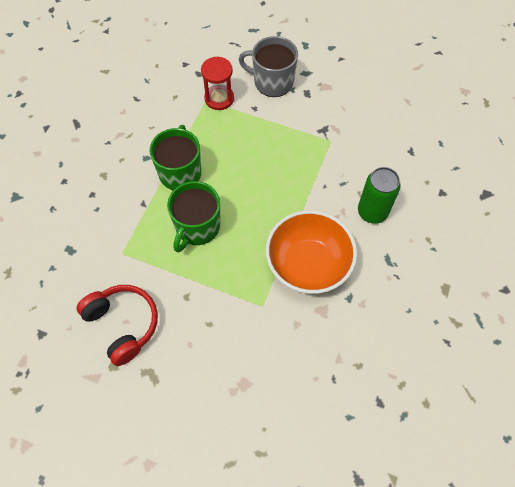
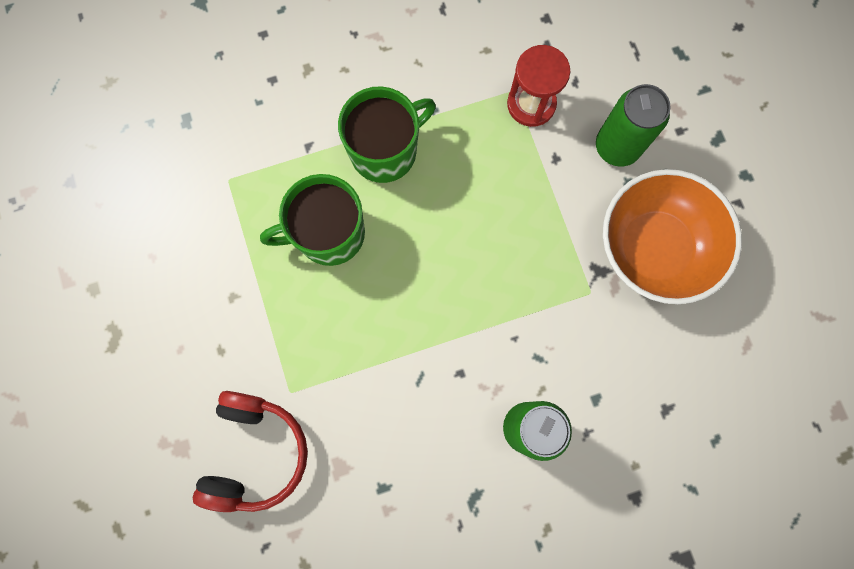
camera: 50 degrees right, 15 degrees up
red headphones [77,285,158,366] -> red headphones moved to [193,391,308,512]
grey mug [238,36,298,97] -> green can [596,84,671,167]
orange bowl [266,210,357,294] -> orange bowl moved to [603,169,742,304]

